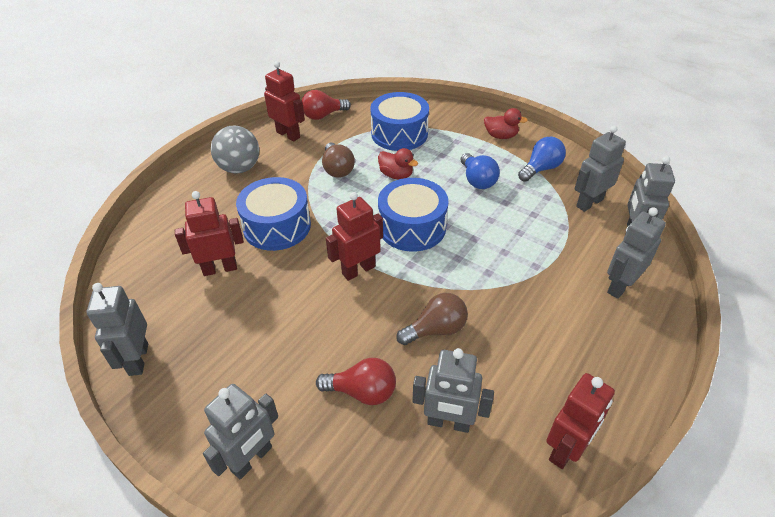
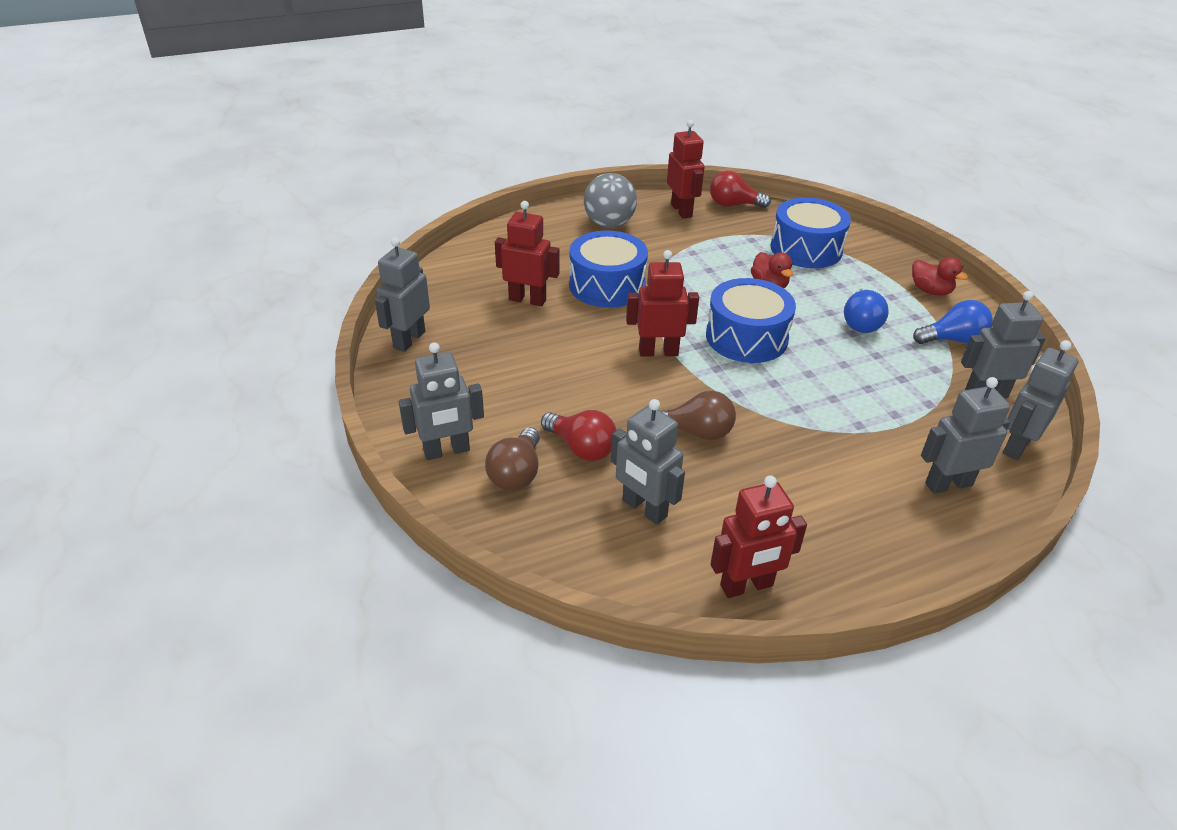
camera: 30 degrees right, 5 degrees down
brown light bulb [322,143,355,178] -> brown light bulb moved to [485,428,540,491]

